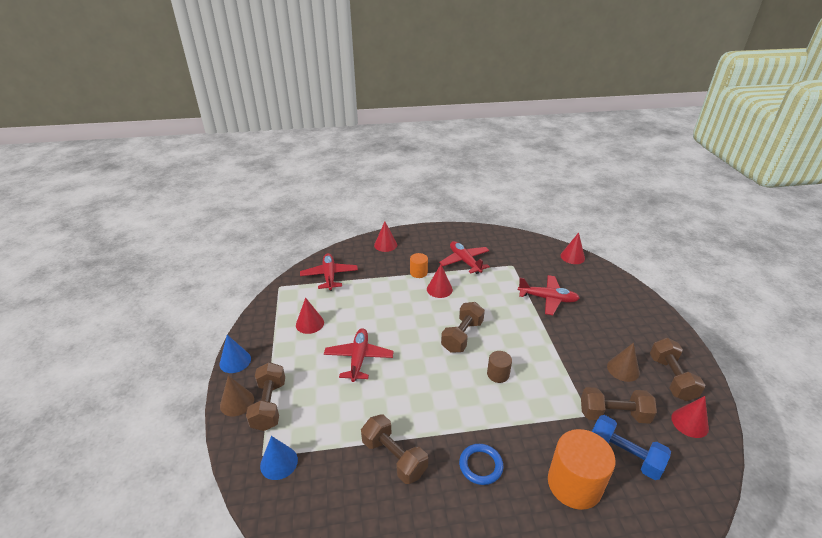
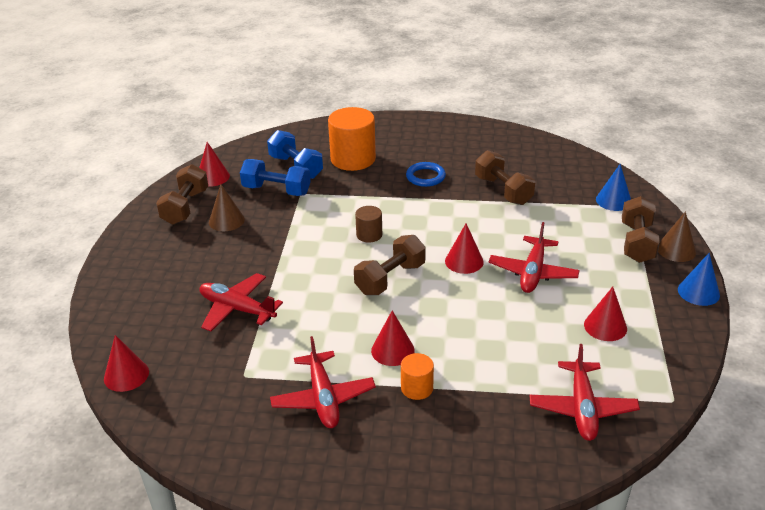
camera: 165 degrees left, 0 degrees up
red cone [374,222,397,252] -> red cone moved to [445,224,484,274]
brown dumbbell [581,387,657,424] -> blue dumbbell [240,159,311,196]

